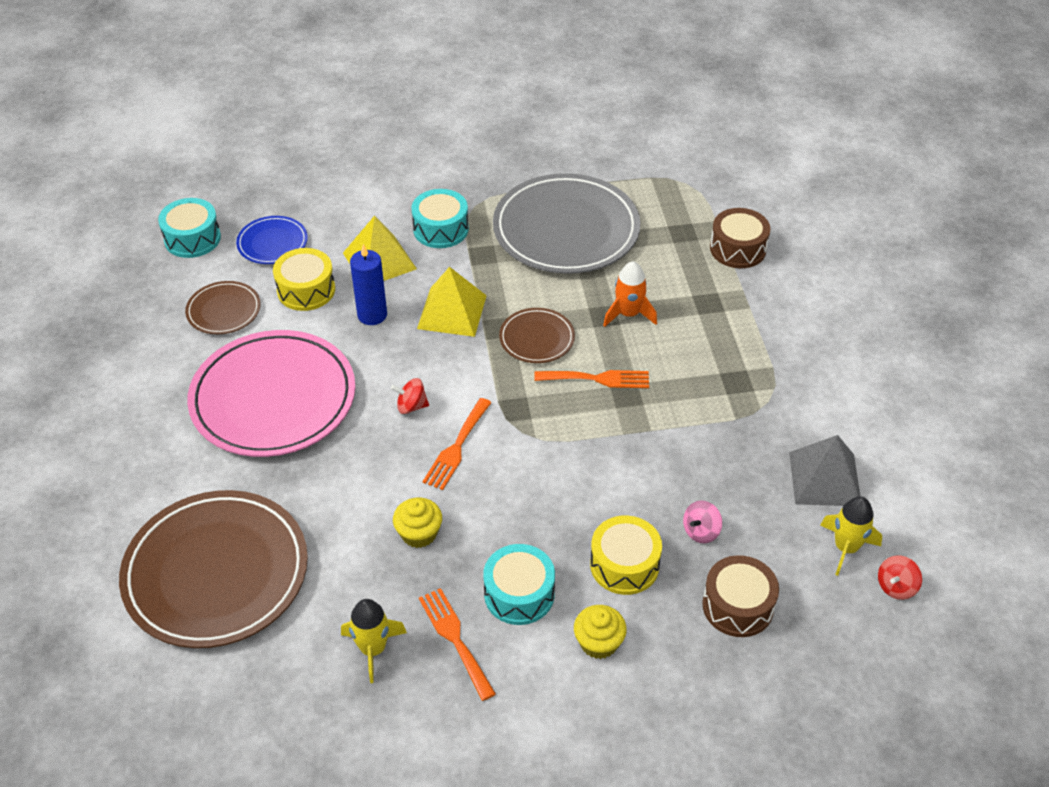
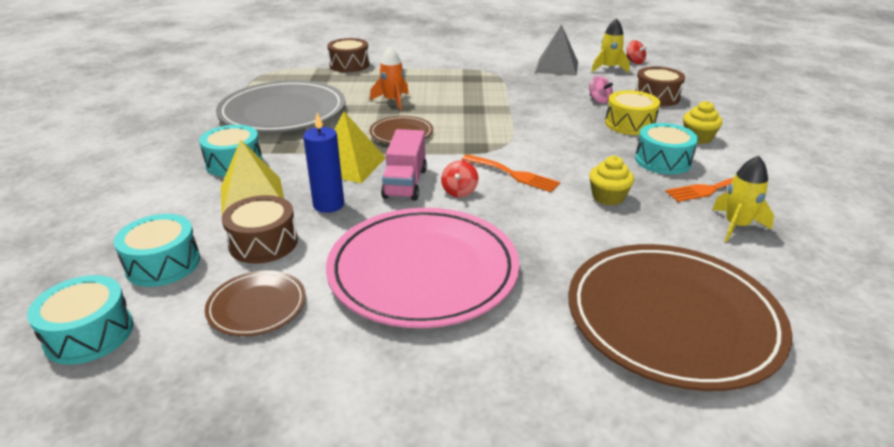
camera: 80 degrees left, 15 degrees down
blue plate [236,216,308,264] -> turquoise drum [114,214,200,287]
yellow drum [273,248,335,311] -> brown drum [222,195,298,264]
orange fork [534,370,649,388] -> none
none -> pink truck [381,129,427,201]

